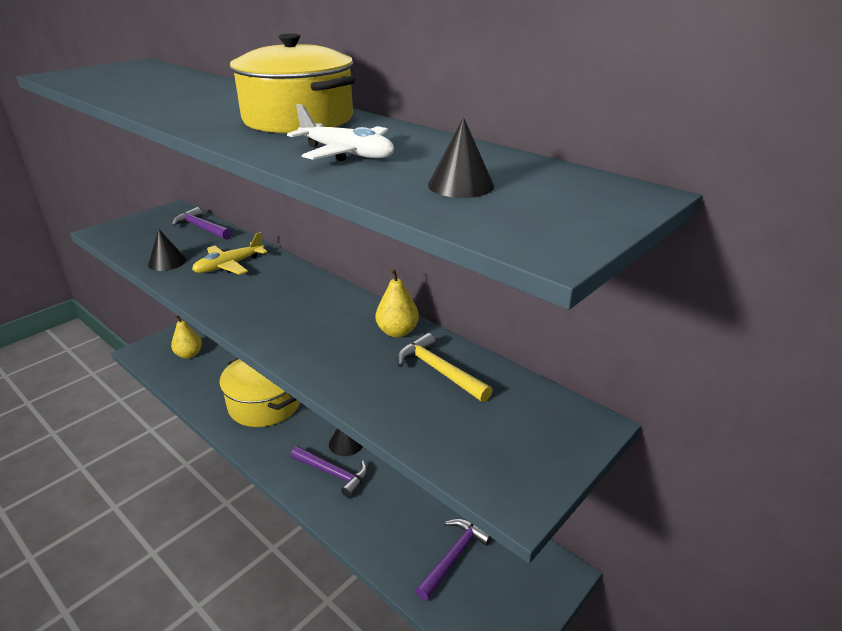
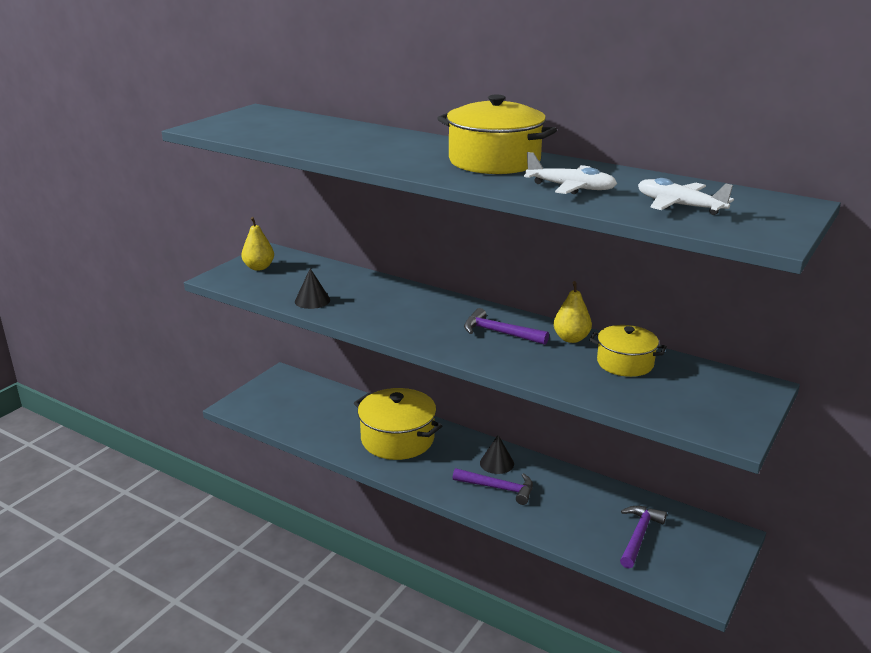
camera: 10 degrees left, 5 degrees down
yellow pear [171,315,202,359] -> yellow pear moved to [241,217,274,270]
purple hammer [172,207,232,240] -> purple hammer moved to [464,308,549,345]
yellow plane [192,232,267,275] -> none
yellow hammer [397,333,493,402] -> yellow pot [589,325,667,377]
black cone [428,117,494,198] -> white plane [638,178,734,215]

